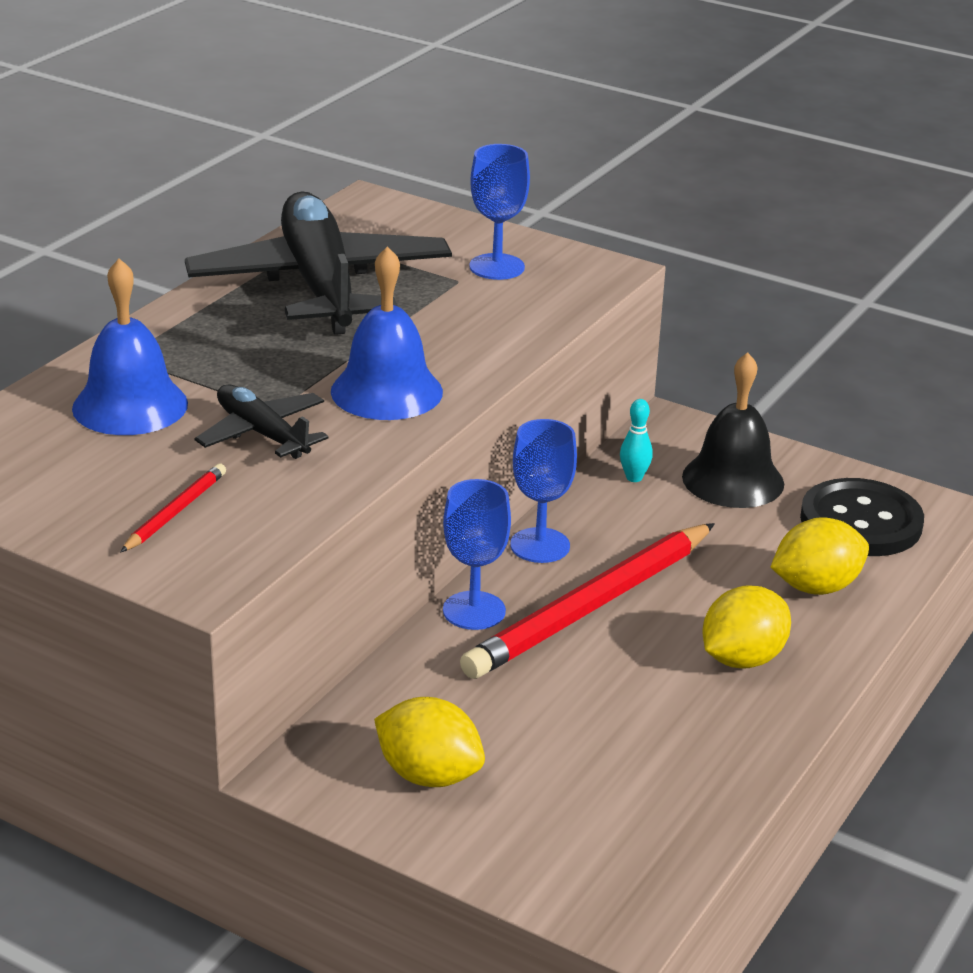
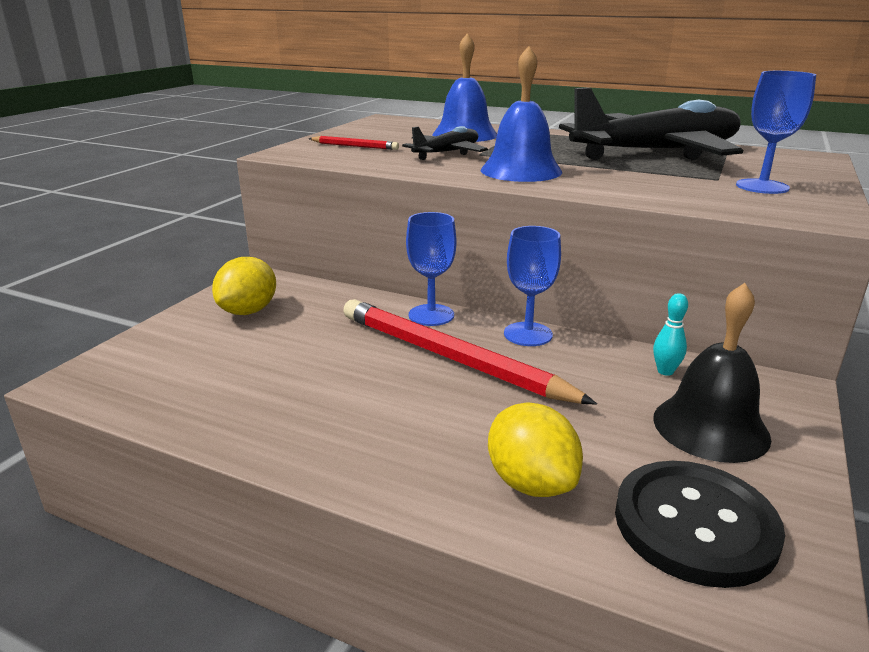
camera: 85 degrees right, 5 degrees down
yellow lemon [702,585,791,669] -> none

